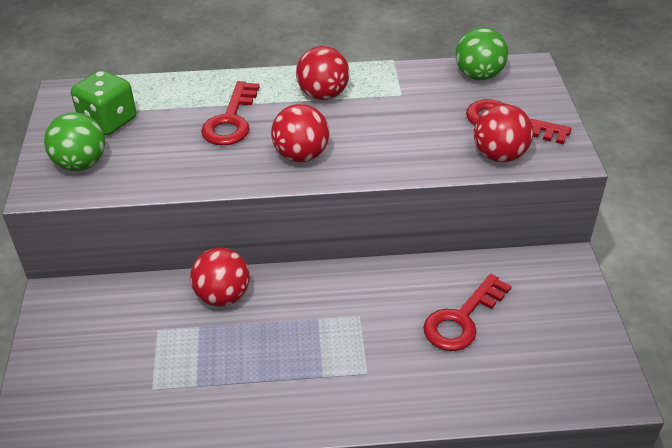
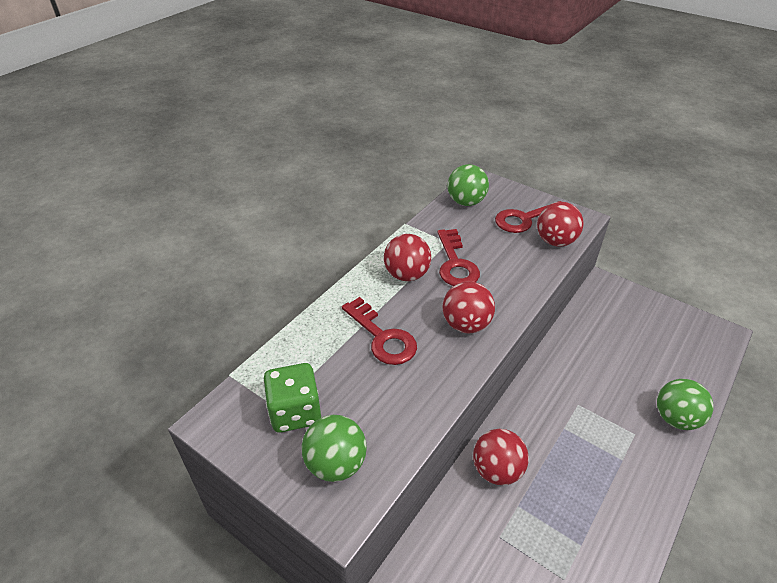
camera: 50 degrees left, 0 degrees up
red key [423,274,511,351] -> red key moved to [437,229,480,286]
none -> green ball [657,379,714,430]

